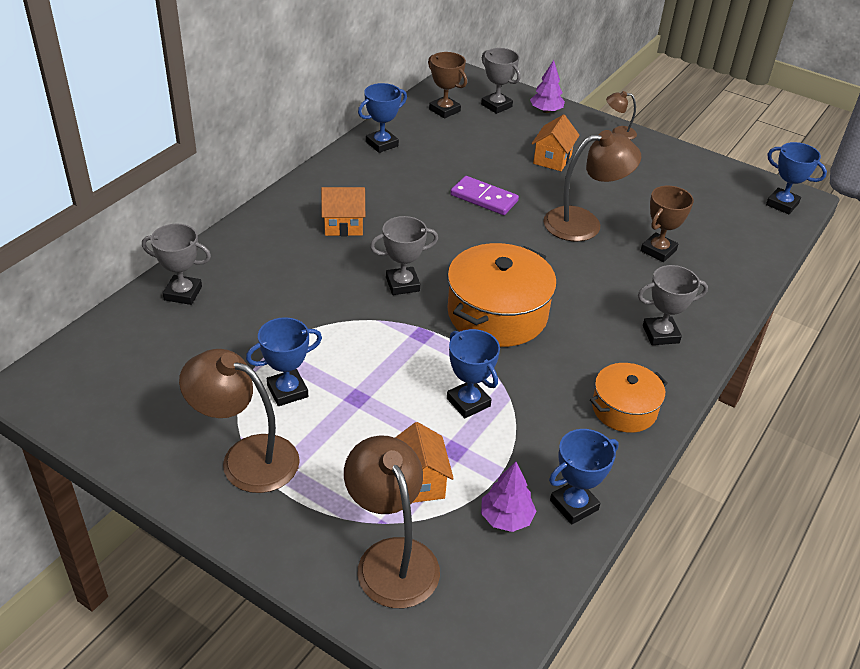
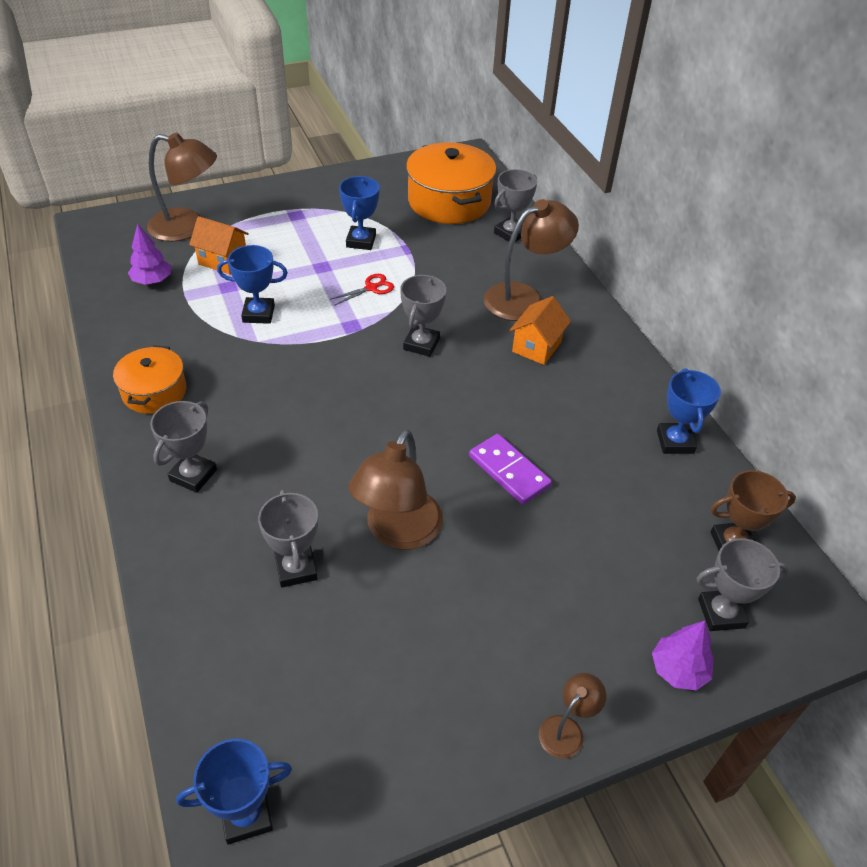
camera: 125 degrees right, 5 degrees up
brown lamp [179,349,300,493] -> brown lamp moved to [484,199,579,321]
orange pot [447,243,557,347] -> orange pot moved to [406,142,496,224]
purple domino [451,176,519,215] -> purple domino turned 75 degrees clockwise [469,434,552,505]
orange house [531,114,580,171] -> none
blue trophy [549,429,619,524] -> none
brown trophy [641,186,694,262] -> grey trophy [258,490,318,588]
none -> red scissors [329,274,394,306]

